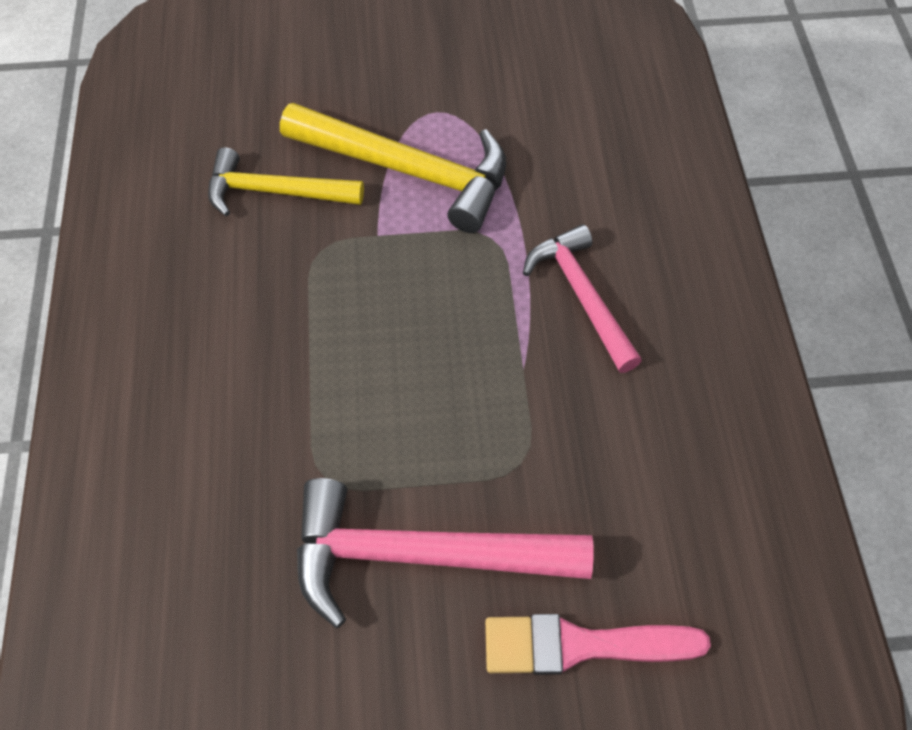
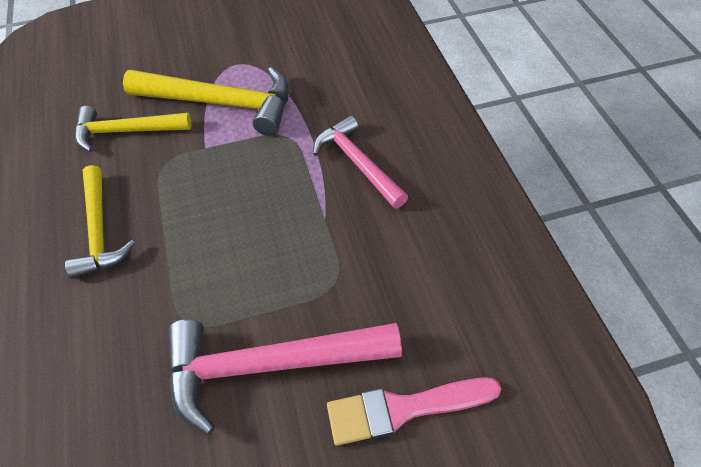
camera: 10 degrees left, 5 degrees down
none -> yellow hammer [65,165,135,279]

